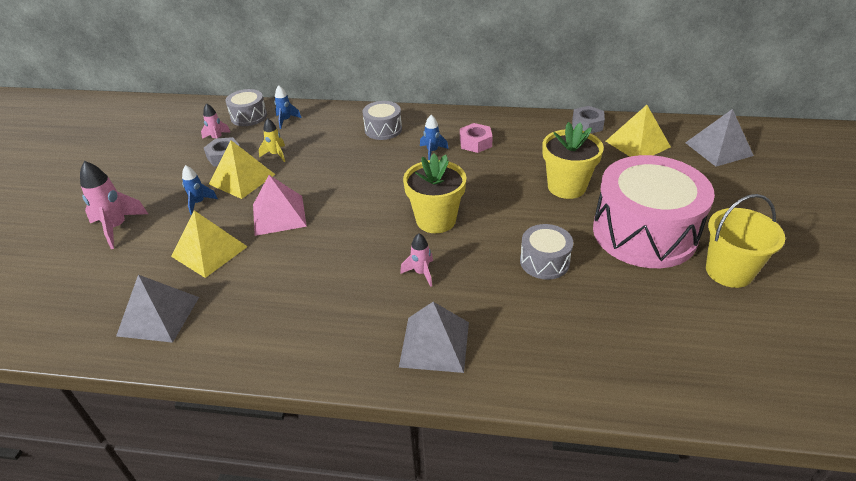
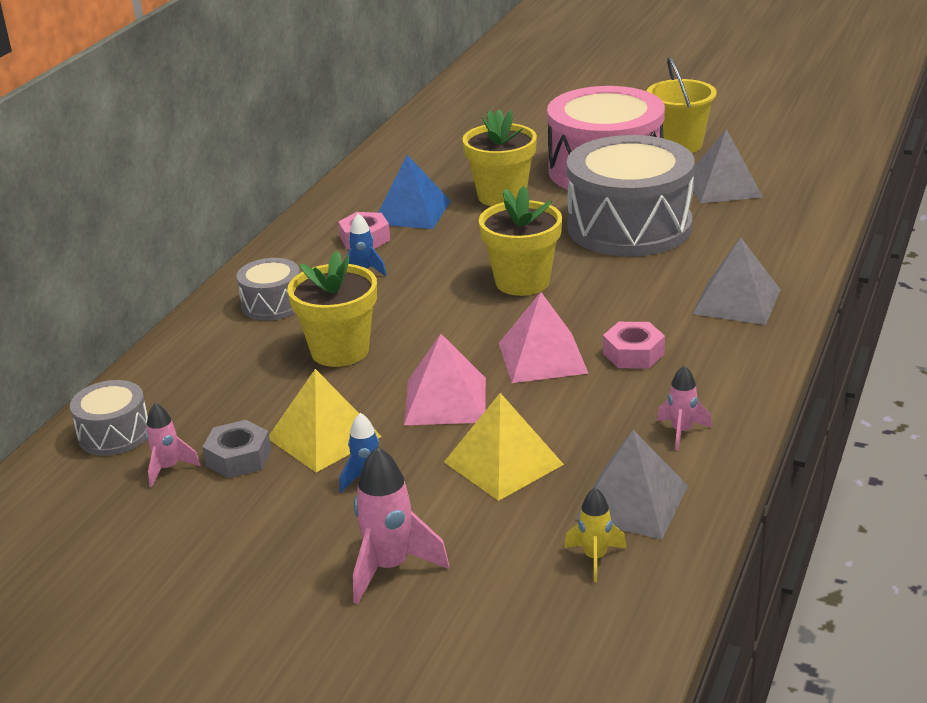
camera: 75 degrees left, 10 degrees down
yellow rocket [259,118,285,162] -> yellow rocket moved to [564,488,626,582]
blue rocket [274,85,302,129] -> none
pink rocket [400,233,433,287] -> pink rocket moved to [657,365,712,450]
grey drum [520,224,573,280] -> grey drum [567,135,695,257], size x2.14
grey nut [572,106,605,133] -> none
yellow pyramid [605,105,671,157] -> none
grey pyramid [685,109,754,167] -> grey pyramid moved to [693,129,763,203]
none -> yellow flower pot [288,251,377,367]
none -> blue pyramid [378,155,450,229]
none -> pink pyramid [499,292,589,383]
none -> pink nut [603,322,665,369]

